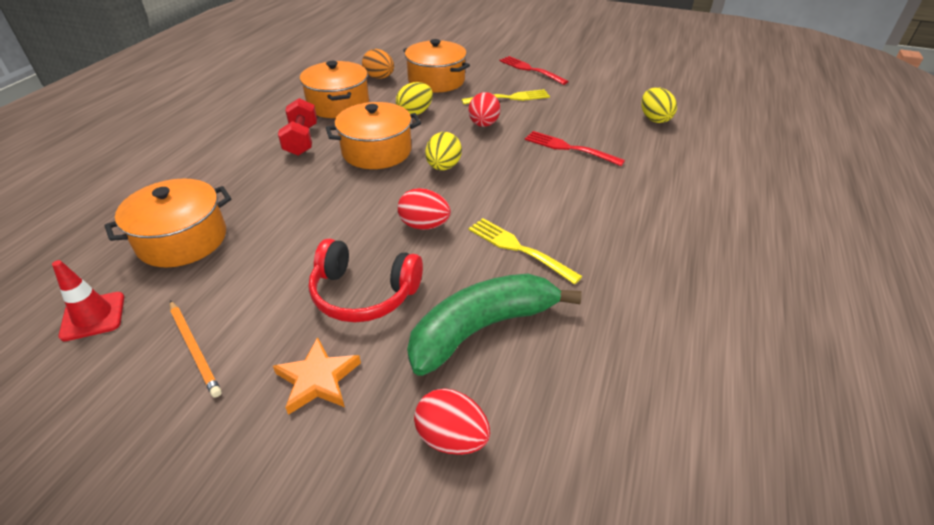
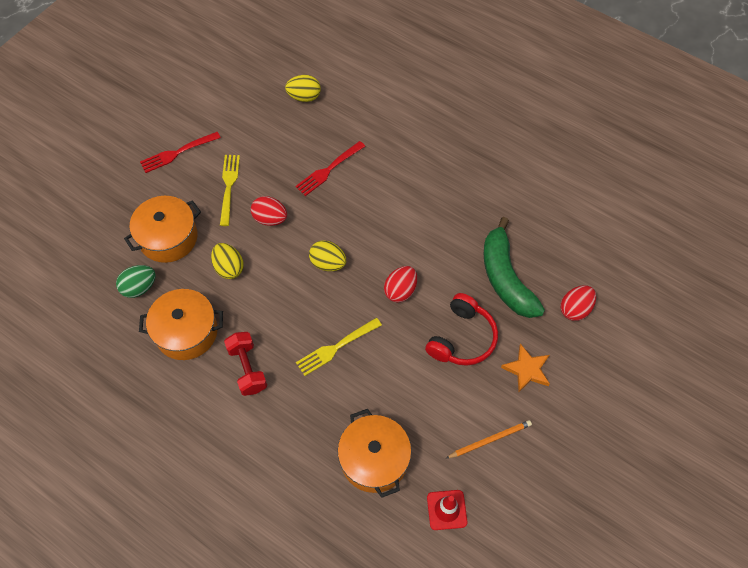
camera: 75 degrees left, 20 degrees up
red dumbbell [278,98,317,156] -> red dumbbell turned 60 degrees clockwise [224,332,267,396]
orange pot [326,102,421,169] -> none
orange egg [362,49,394,79] -> green egg [116,265,155,298]
yellow fork [468,218,582,284] -> yellow fork moved to [296,318,382,376]

